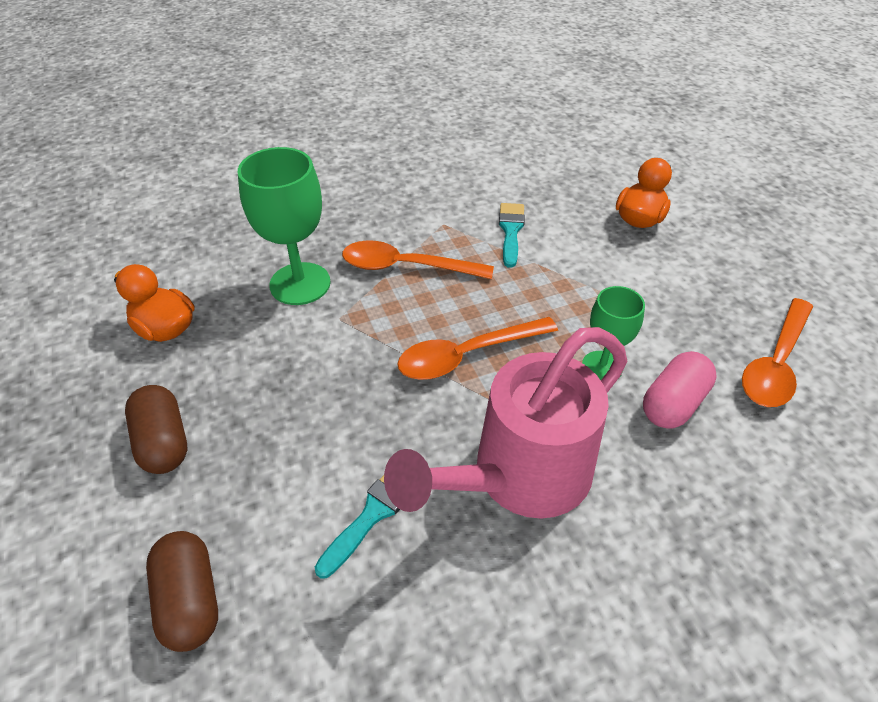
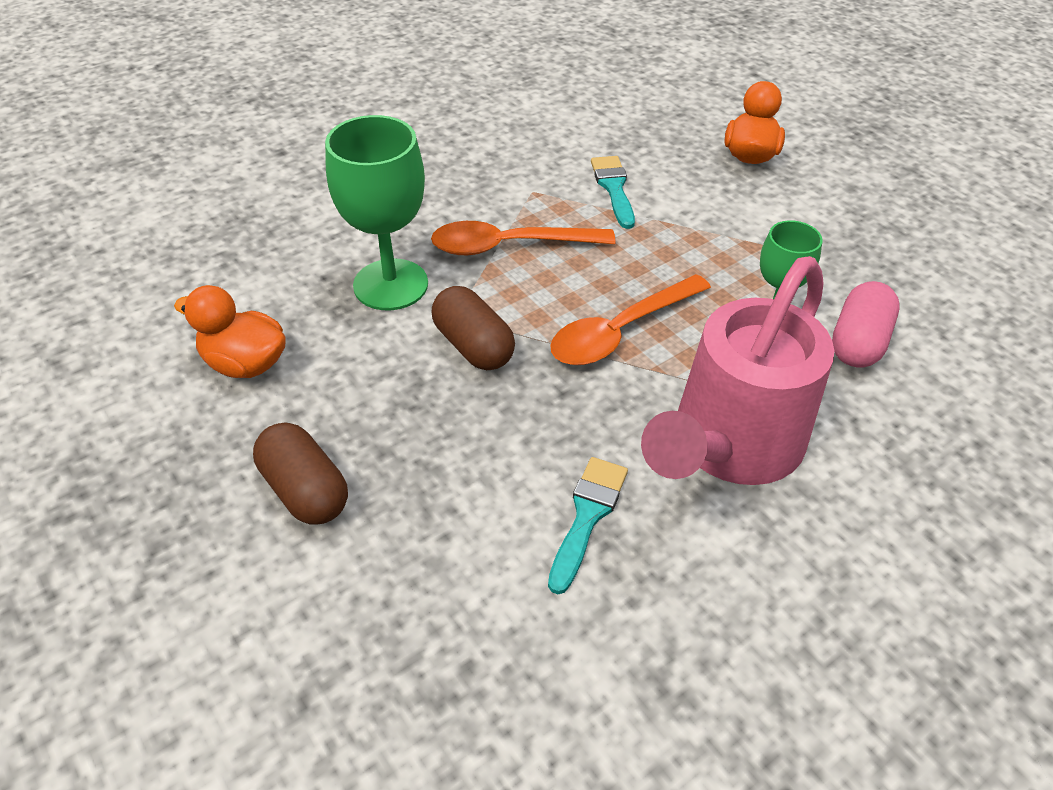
camera: 15 degrees left, 0 degrees up
brown capsule [146,531,218,652] -> brown capsule moved to [432,286,515,370]
orange spoon [742,298,813,407] -> none

